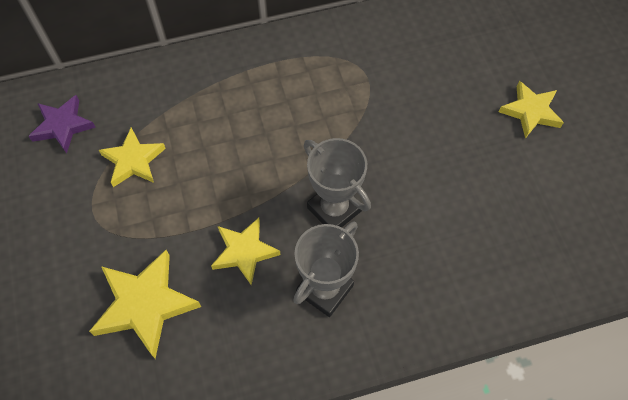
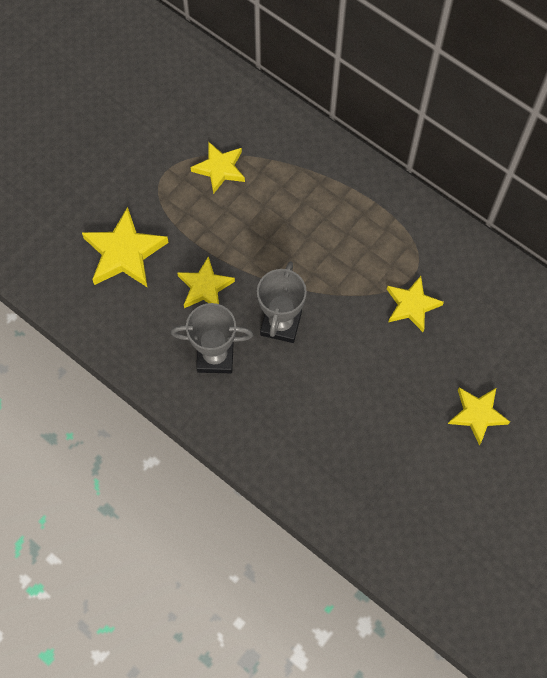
camera: 55 degrees right, 5 degrees up
purple star [28,95,96,154] -> none
none -> yellow star [387,276,444,332]

